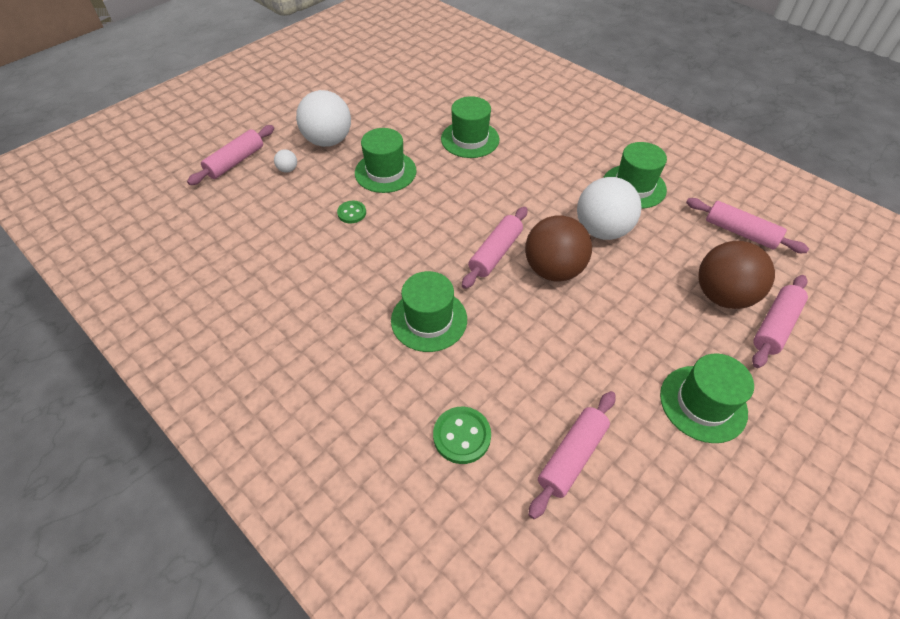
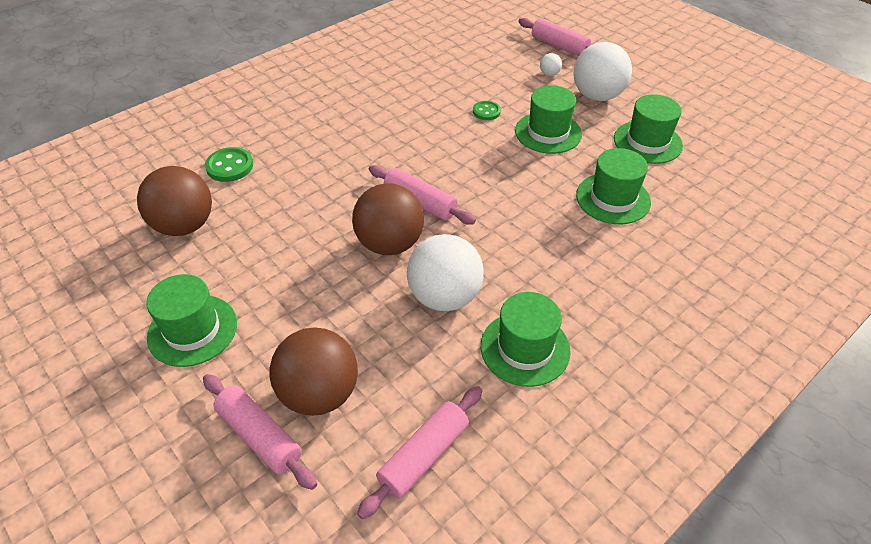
camera: 95 degrees right, 5 degrees down
green hat [391,271,467,352] -> green hat moved to [614,94,683,164]
pink rolling pin [528,391,616,519] -> brown ball [137,166,212,236]

